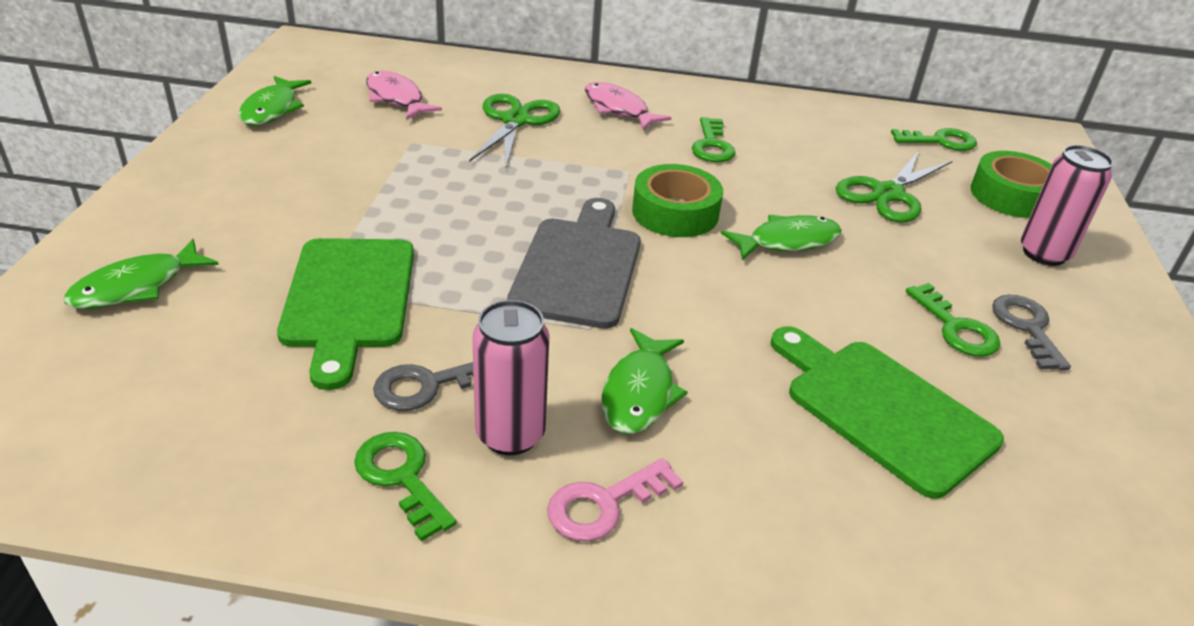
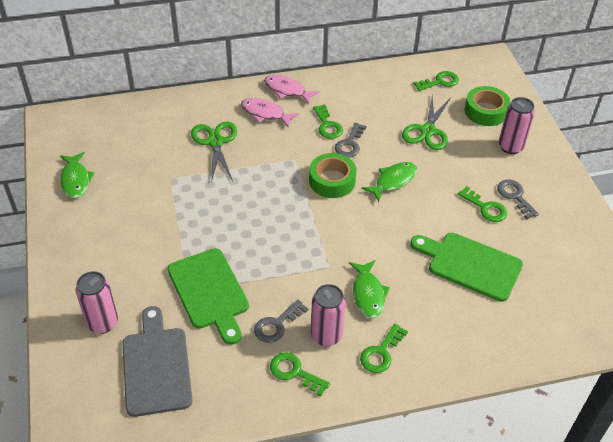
camera: 20 degrees left, 10 degrees up
green fish [64,239,219,309] -> pink can [76,271,118,334]
pink fish [366,71,442,120] -> pink fish moved to [264,75,320,105]
grey cutting board [507,198,641,329] -> grey cutting board moved to [123,306,192,417]
pink key [547,458,684,541] -> green key [360,324,408,373]
none -> grey key [335,123,366,158]

